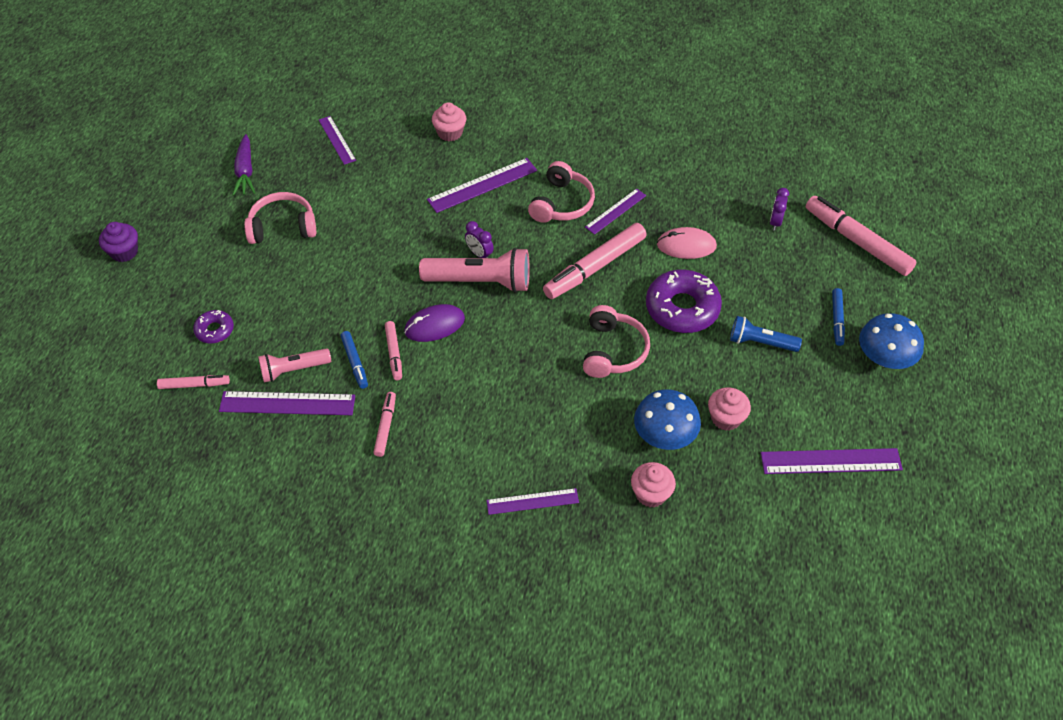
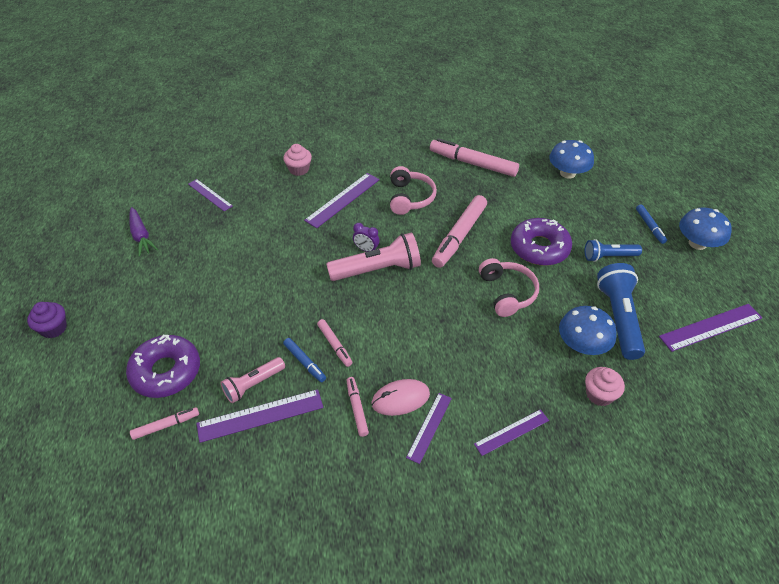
camera: 20 degrees left, 5 degrees down
purple donut [193,310,234,343] -> purple donut [126,335,200,398], size x1.94
pink headphones [244,192,316,244] -> none
purple mouse [404,304,465,342] -> none
purple ruler [585,188,646,235] -> purple ruler moved to [406,393,452,464]
pink mouse [657,227,717,259] -> pink mouse moved to [371,379,430,416]
pink cupcake [708,387,751,431] -> blue flashlight [597,263,645,360]
purple clock [770,188,789,231] -> blue mushroom [549,140,594,179]
pink marker [806,196,916,276] -> pink marker moved to [430,138,519,177]

